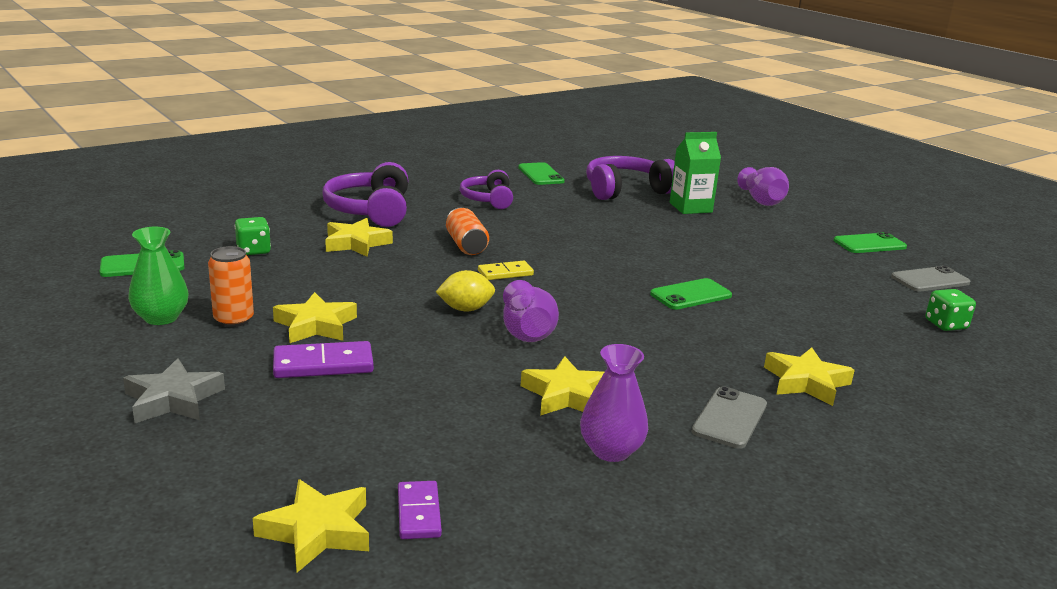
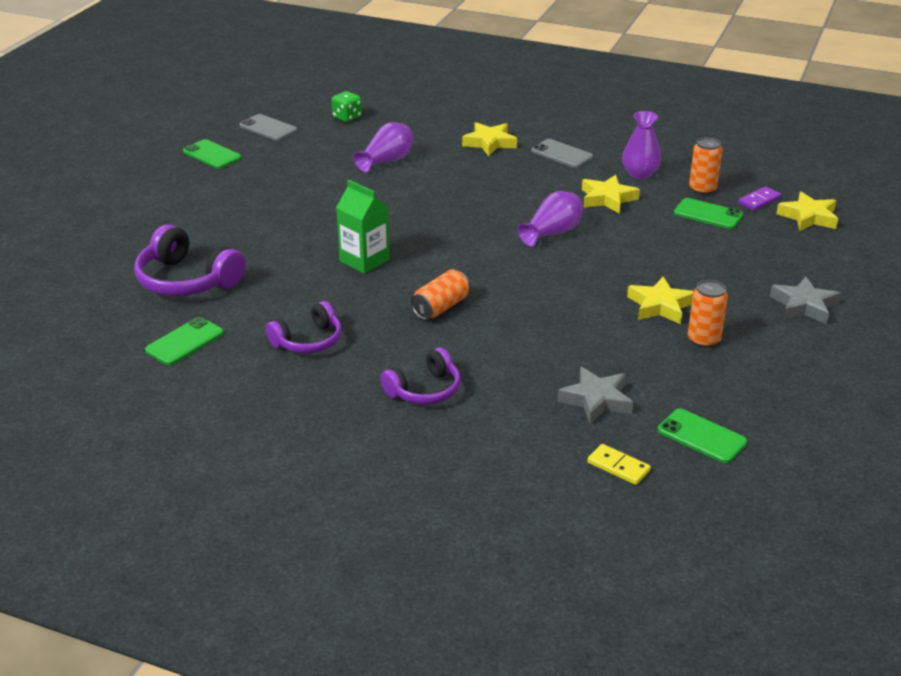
camera: 120 degrees left, 10 degrees up
green vase [128,227,189,325] -> none
green dice [235,217,271,255] -> grey star [557,367,634,424]
purple domino [273,341,374,378] -> none
purple headphones [322,162,408,227] -> purple headphones [380,347,460,405], size x0.65
yellow star [325,218,393,257] -> none
yellow lemon [436,270,495,312] -> none
yellow domino [478,261,534,280] -> yellow domino moved to [587,444,651,485]
green phone [650,278,732,310] -> green phone moved to [674,198,743,229]
green carton [670,132,721,214] -> green carton moved to [336,180,389,274]
grey phone [692,386,767,449] -> grey phone turned 45 degrees clockwise [531,139,593,168]
purple vase [737,167,789,206] -> purple vase moved to [353,122,414,173]
none -> orange can [689,137,722,195]

